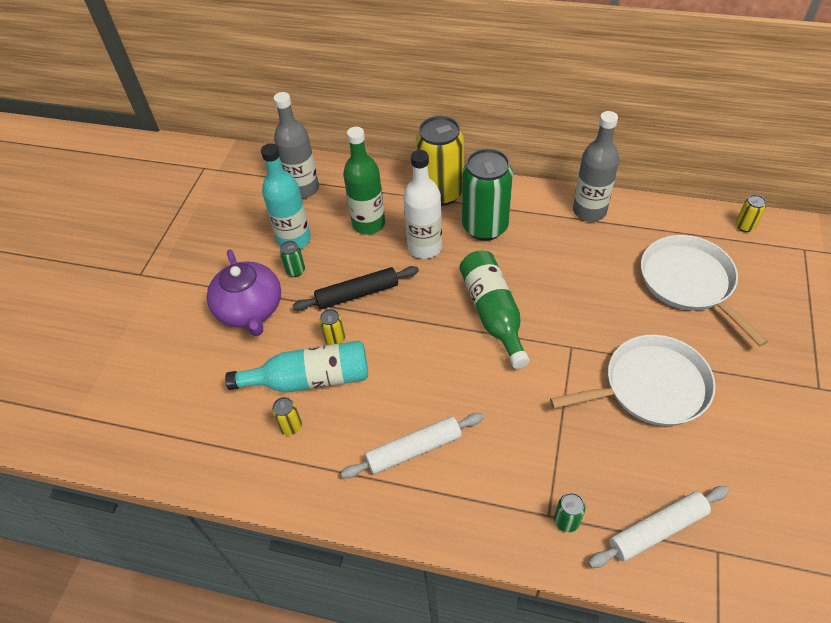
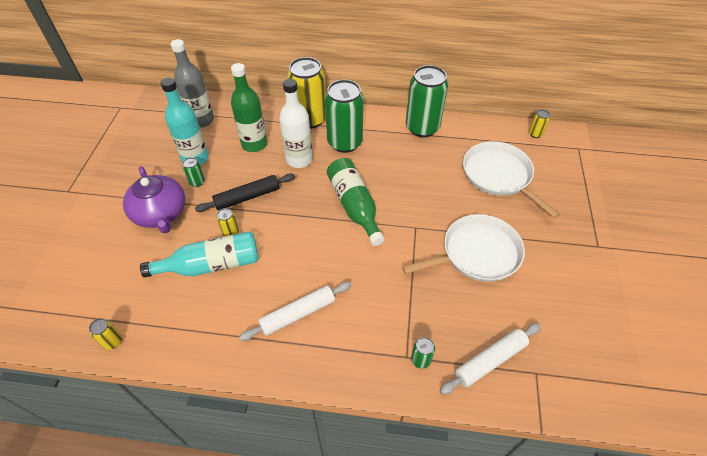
camera: 10 degrees left, 0 degrees up
yellow can [272,397,302,435] -> yellow can moved to [89,318,122,350]
grey bottle [573,111,619,221] -> green can [406,65,448,137]

